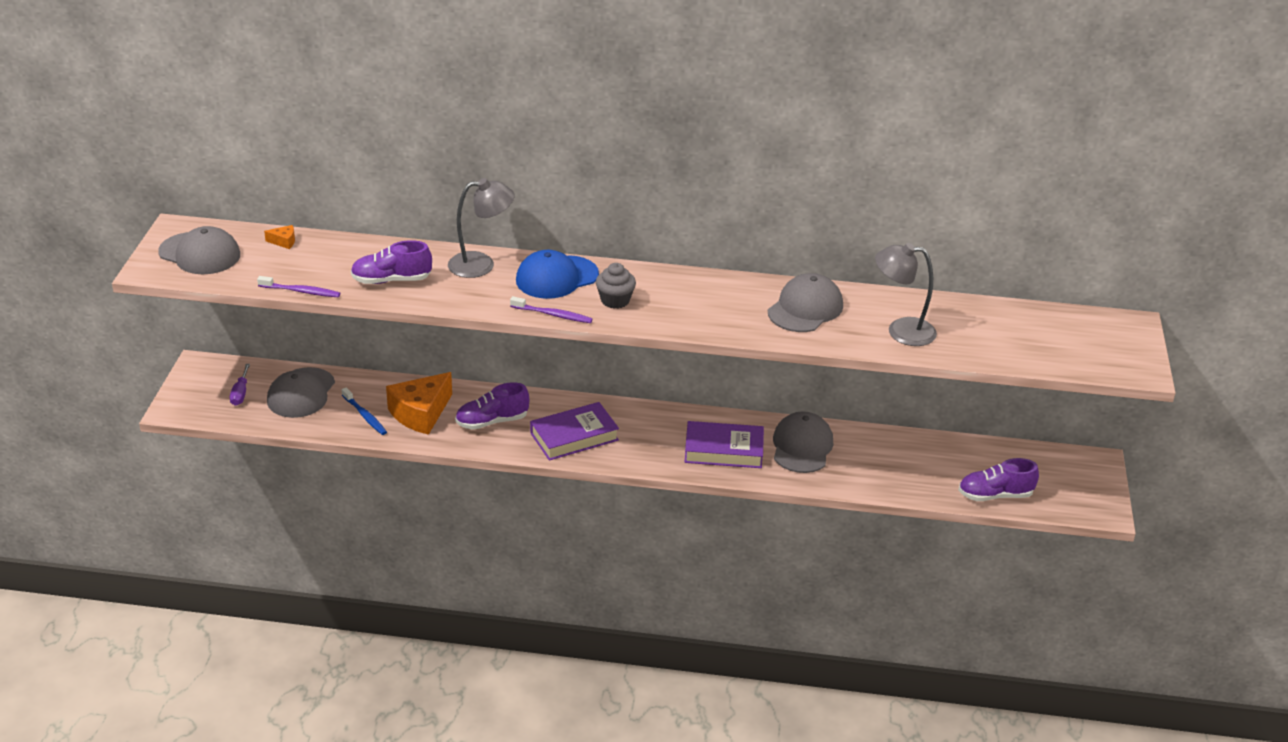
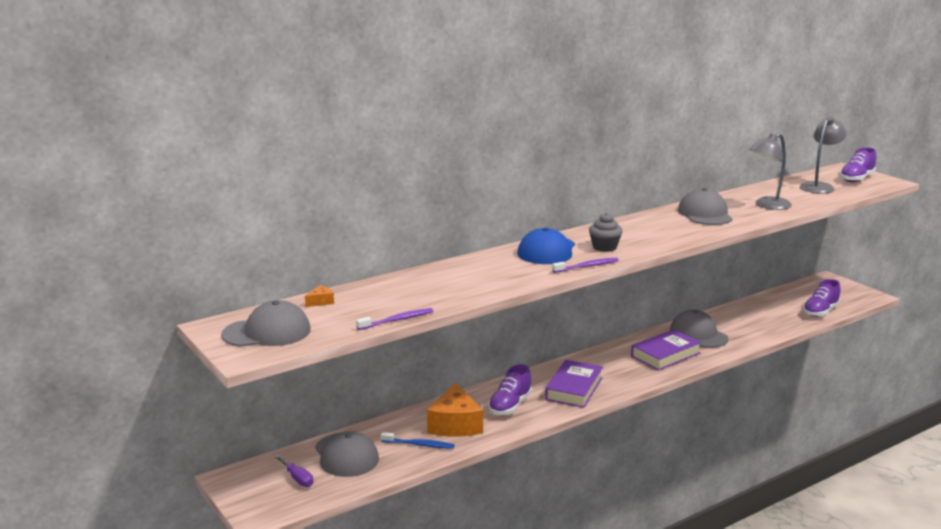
camera: 40 degrees left, 15 degrees down
purple shoe [351,240,432,284] -> purple shoe moved to [839,147,876,182]
grey lamp [448,178,515,278] -> grey lamp moved to [800,116,847,193]

